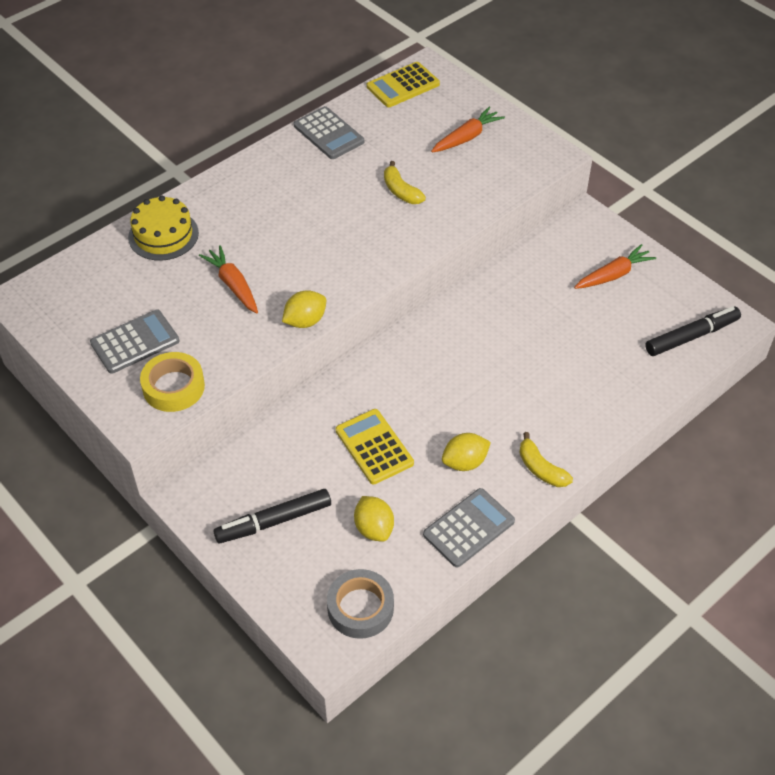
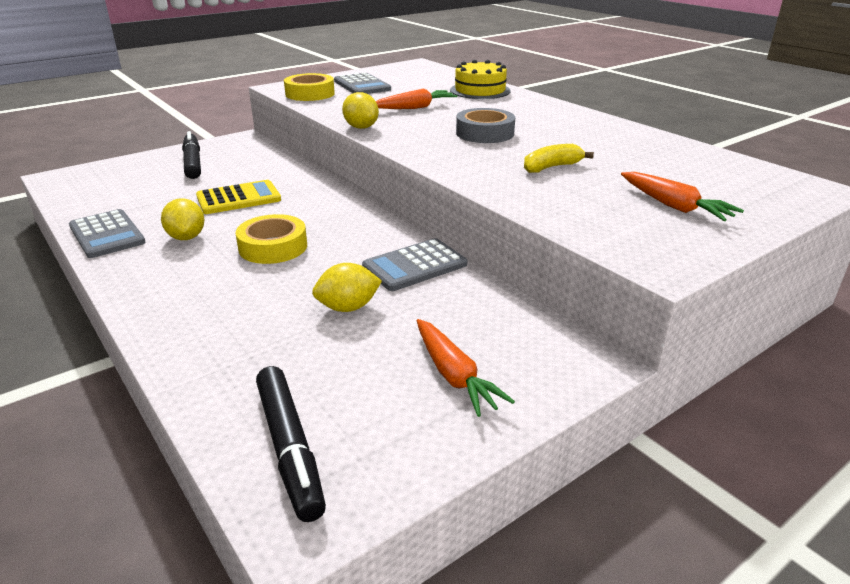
camera: 95 degrees right, 20 degrees down
grey calculator [294,106,364,159] -> grey calculator moved to [362,238,468,291]
grey tape [327,569,394,639] -> grey tape moved to [456,108,515,143]
yellow lemon [354,496,394,542] -> yellow lemon moved to [312,263,382,312]
yellow calculator [367,62,440,107] -> none
yellow banana [519,432,573,487] -> none
none -> yellow tape [235,214,307,264]

